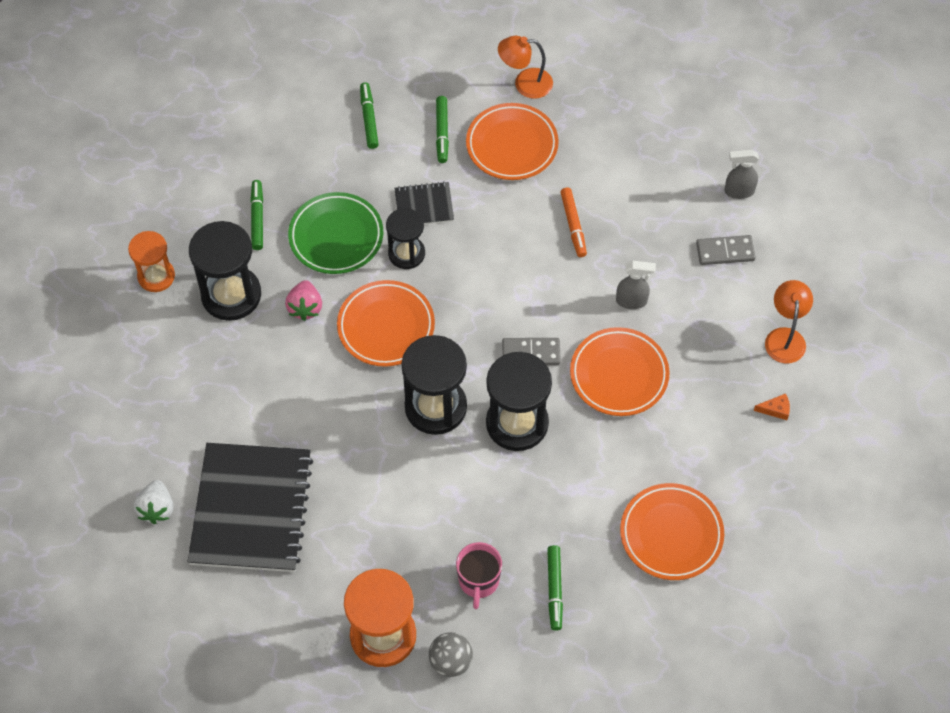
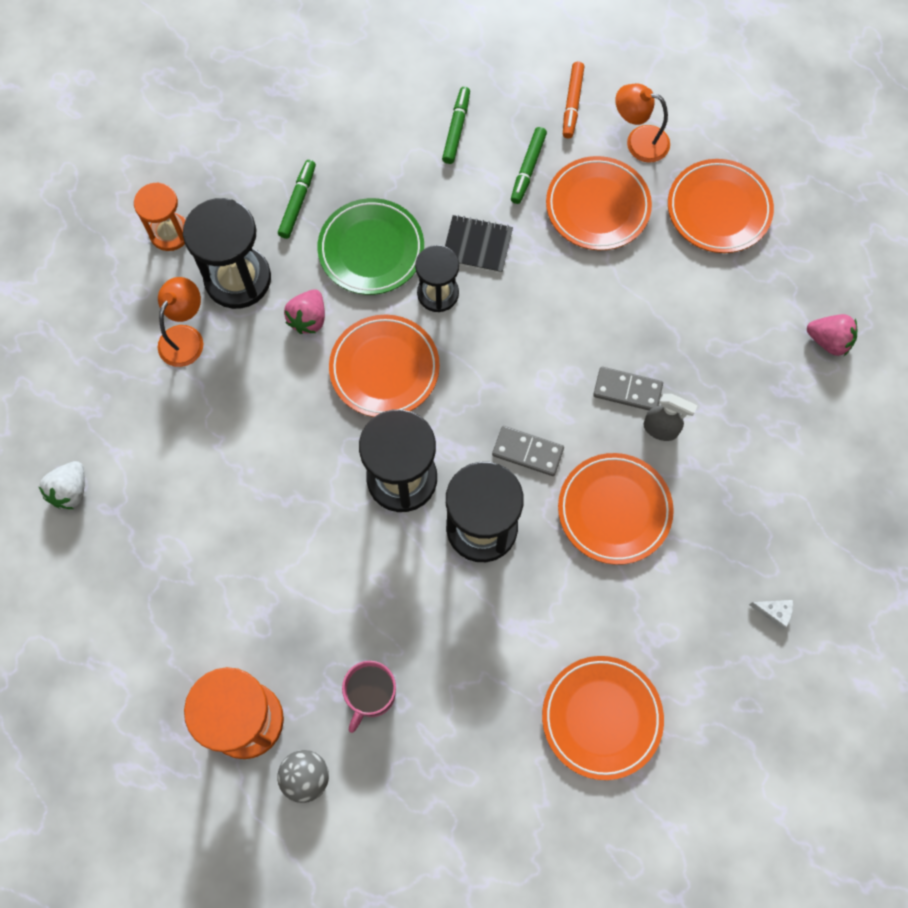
camera: 20 degrees right, 10 degrees up
black notebook [187,443,313,572] -> none
green marker [547,545,563,631] -> none
orange marker [560,188,587,257] -> orange marker moved to [563,62,584,138]
grey domino [696,235,756,265] -> grey domino moved to [593,367,663,411]
grey spray bottle [724,149,759,199] -> pink strawberry [807,314,857,356]
orange cheese [754,394,790,420] -> white cheese [749,600,793,630]
orange lamp [765,280,813,364] -> orange lamp moved to [158,277,203,367]
none -> orange plate [668,159,774,253]

